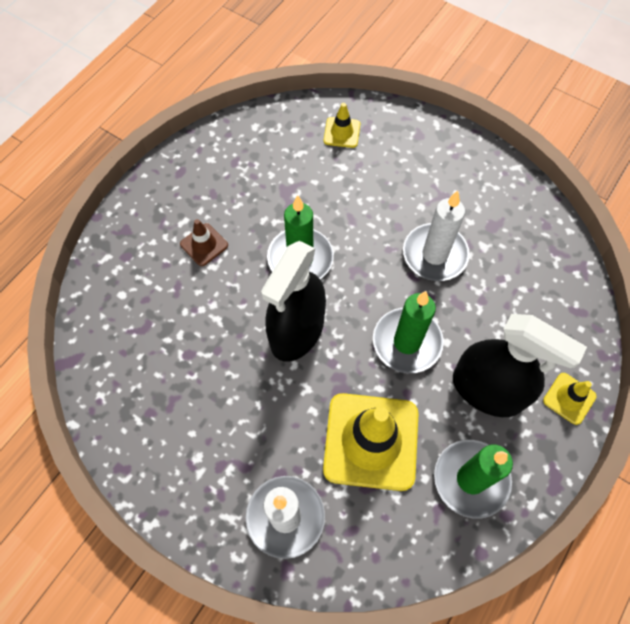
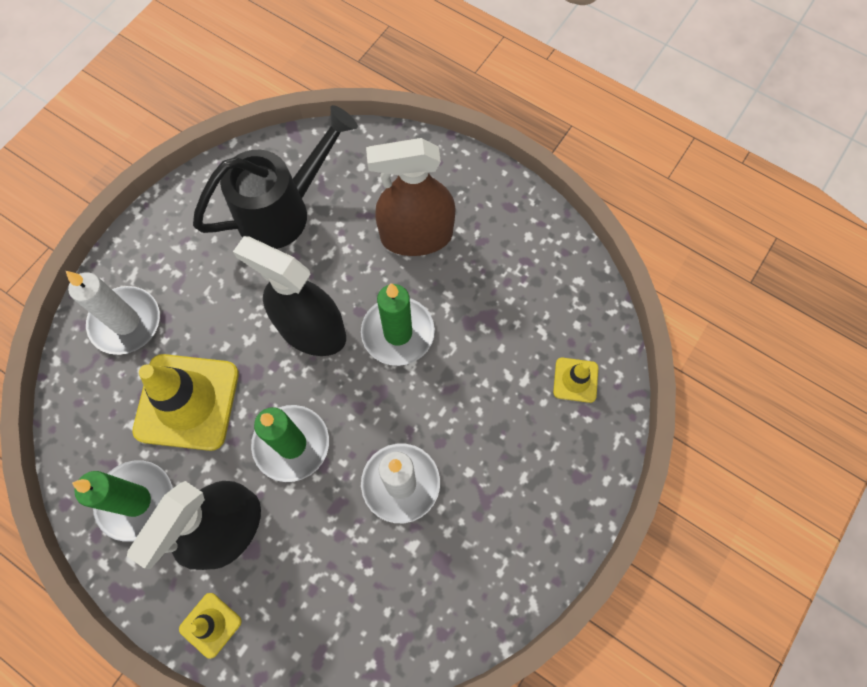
camera: 90 degrees right, 5 degrees up
brown traffic cone [180,219,228,266] -> brown spray bottle [366,138,455,256]
none -> black watering can [193,105,358,249]

